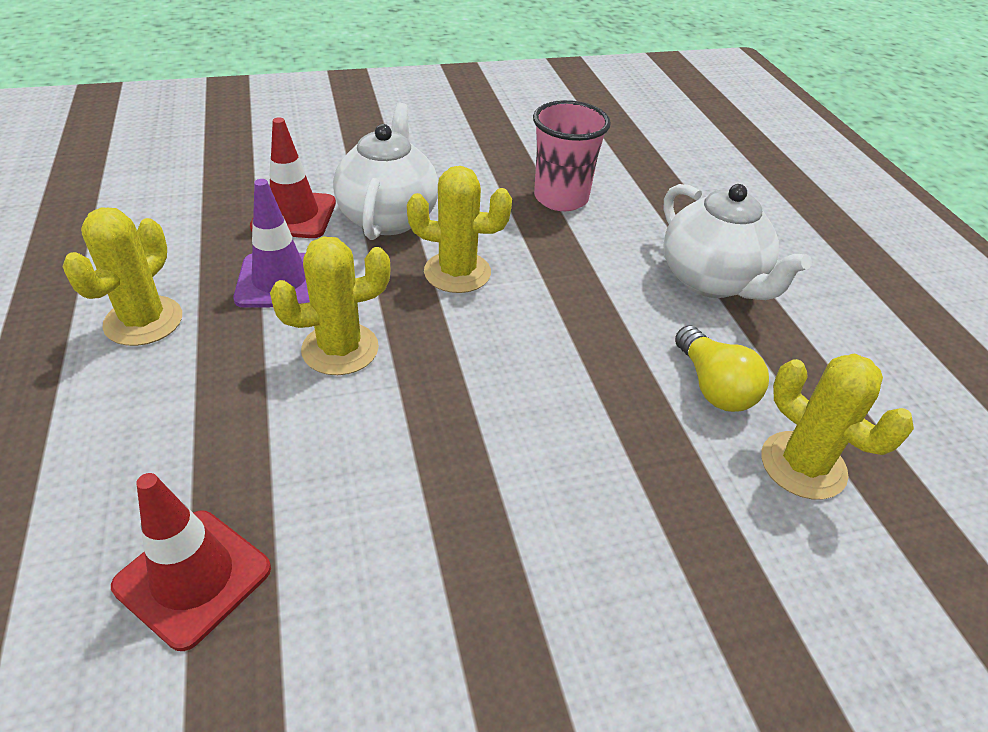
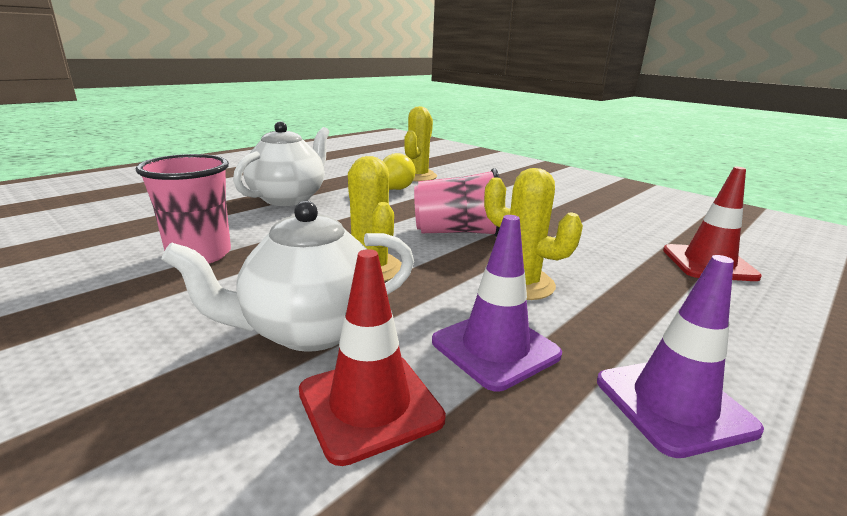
camera: 120 degrees left, 20 degrees down
yellow cactus [62,207,182,346] -> purple traffic cone [597,255,764,458]
none -> pink cup [414,168,500,237]

